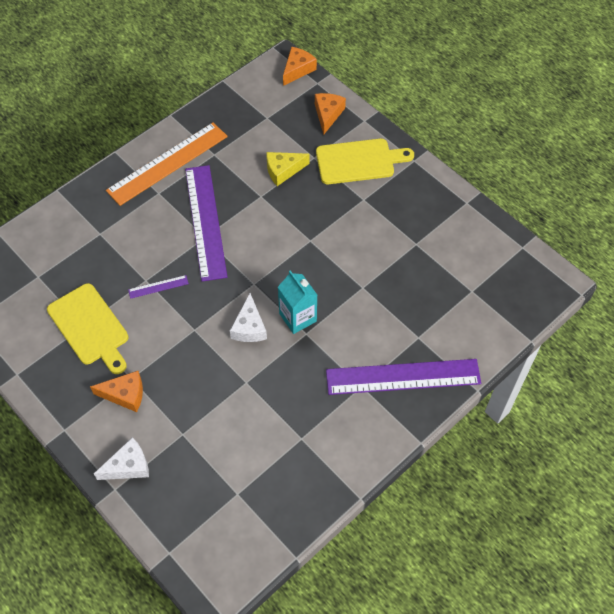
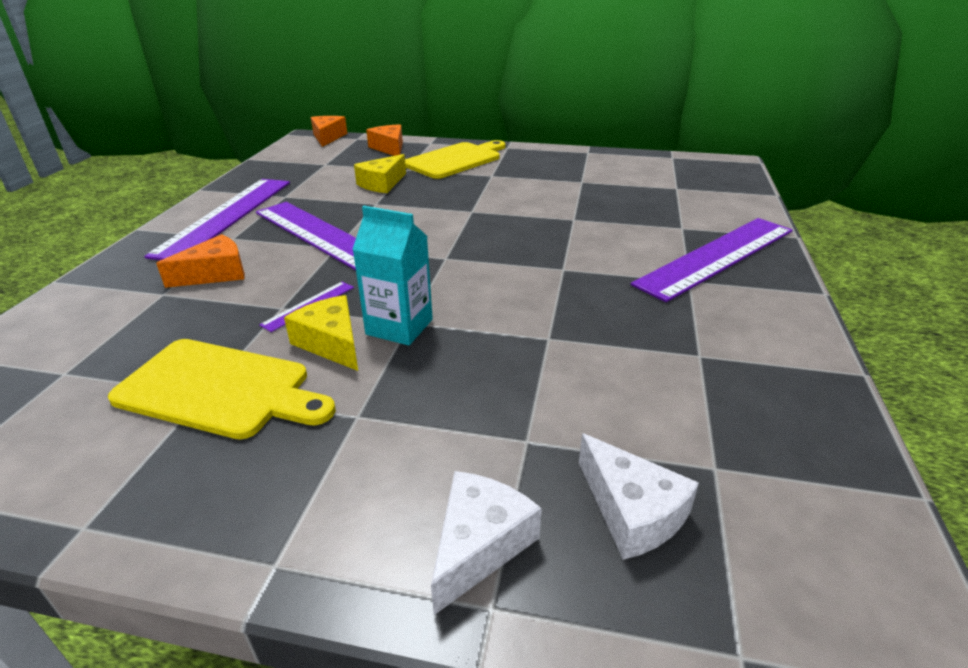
camera: 35 degrees left, 25 degrees down
orange cheese [90,371,143,412] -> orange cheese moved to [156,234,245,288]
orange ruler [106,123,228,206] -> purple ruler [144,179,290,260]
white cheese [230,293,267,342] -> white cheese moved to [579,433,699,560]
turquoise carton [278,270,317,334] -> turquoise carton moved to [352,206,433,345]
none -> yellow cheese [284,295,358,371]

